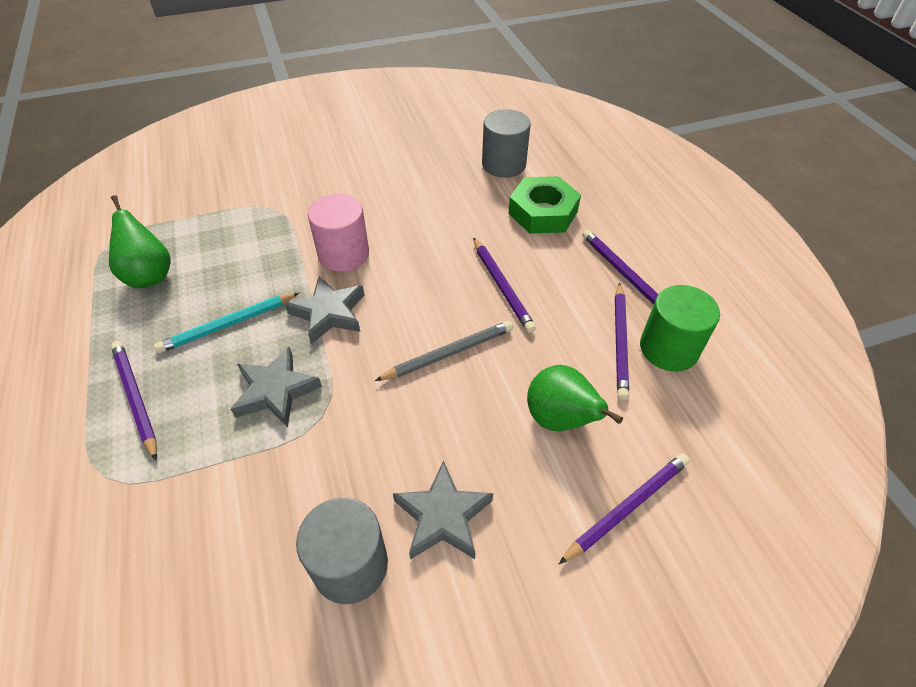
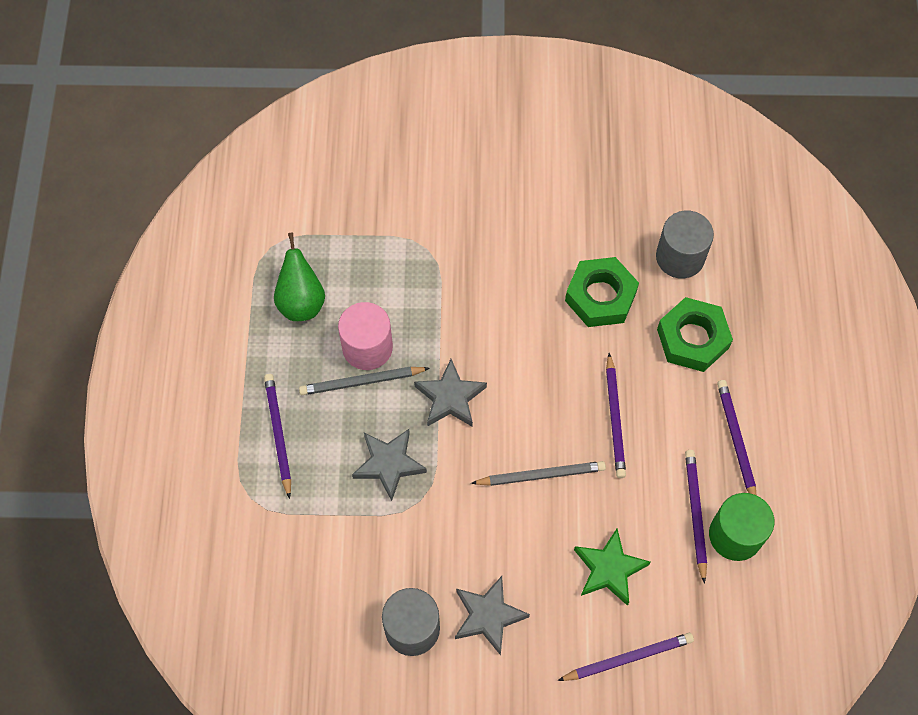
camera: 20 degrees right, 15 degrees up
turquoise pencil [154,293,299,353] -> grey pencil [299,366,430,395]
pink cylinder [308,194,369,272] -> pink cylinder moved to [338,302,393,370]
green pear [527,365,623,431] -> green star [574,529,650,606]
purple pencil [615,283,629,400] -> purple pencil turned 150 degrees clockwise [685,450,707,584]
none -> green nut [565,257,639,327]

